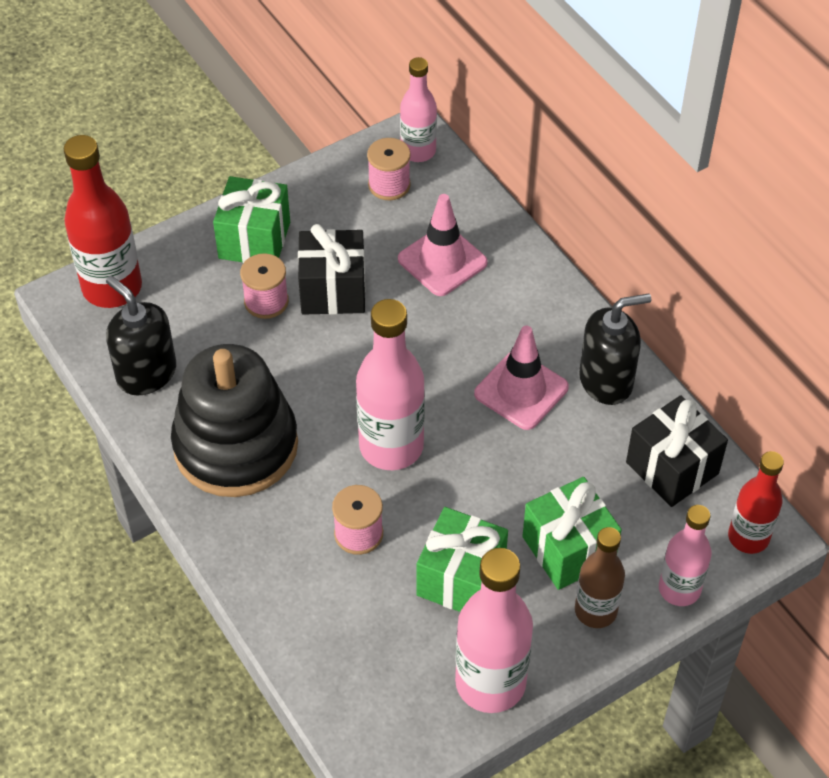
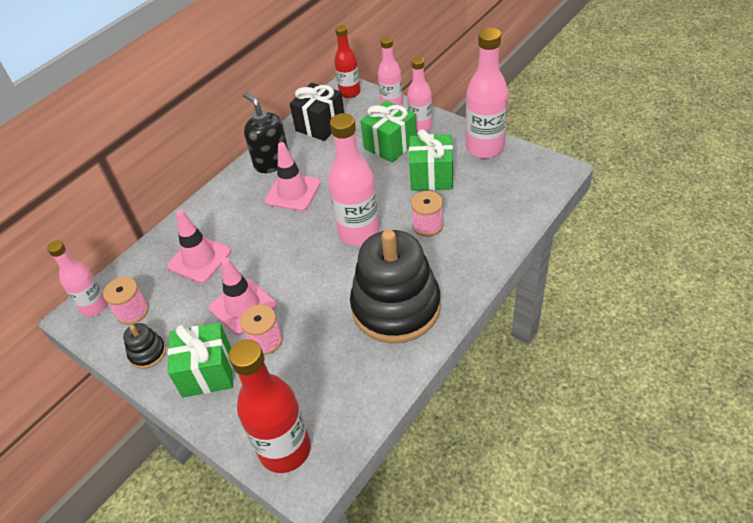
camera: 105 degrees left, 5 degrees down
black soap dispenser [106,276,176,395] -> none
black gift [298,224,366,315] -> pink traffic cone [209,258,277,335]
brown bottle [575,527,625,628] -> pink bottle [407,57,432,133]
none -> black stacking toy [123,323,166,369]

